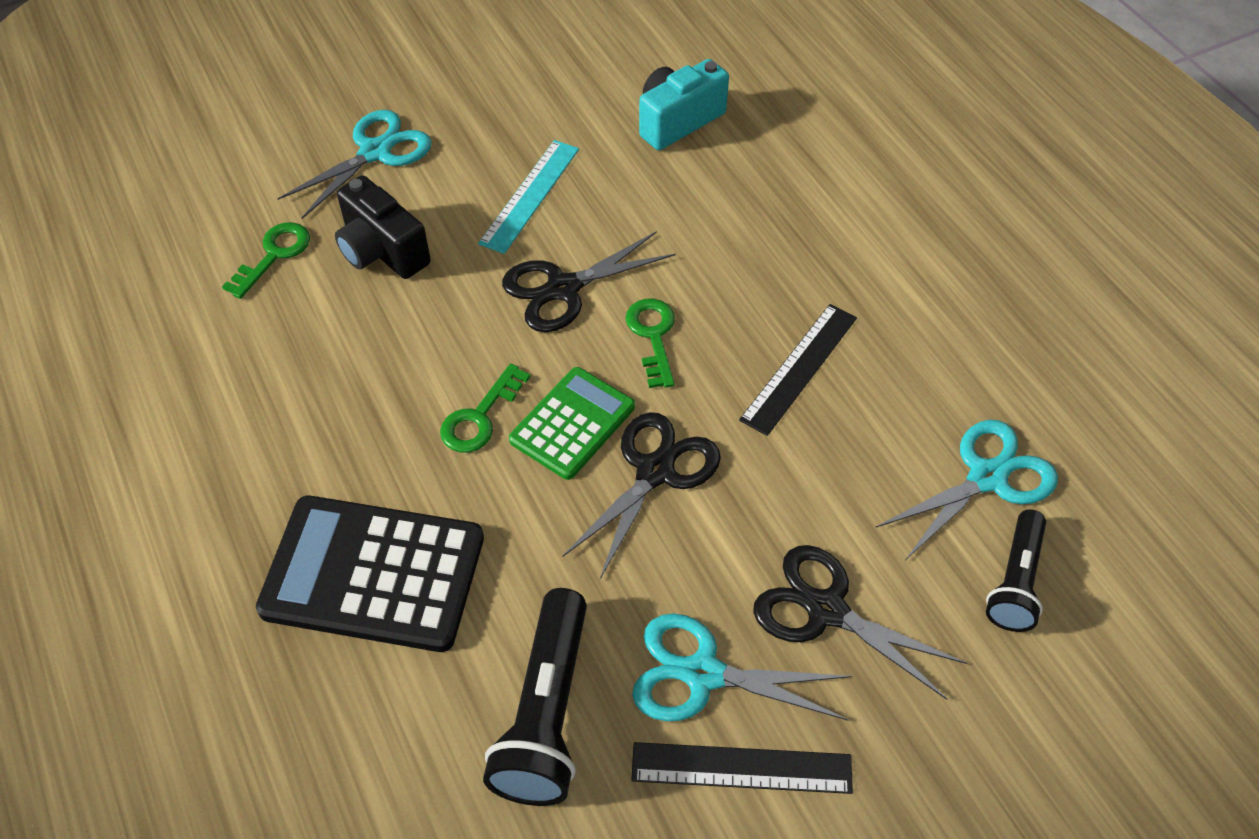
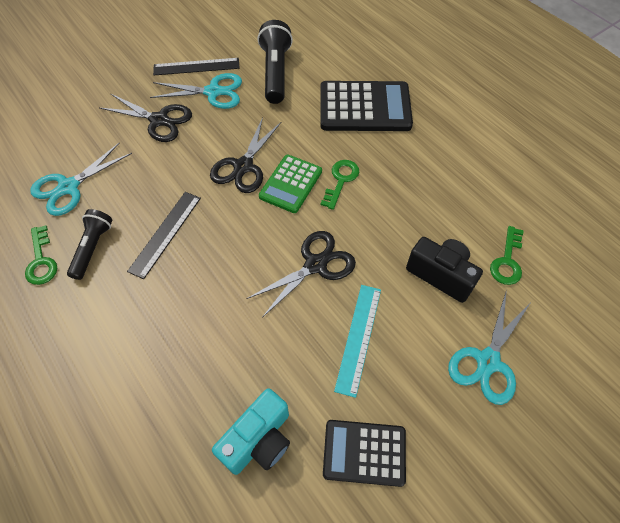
camera: 170 degrees right, 5 degrees up
green key [625,298,675,388] -> green key moved to [25,225,57,285]
black flashlight [986,509,1046,632] -> black flashlight moved to [67,209,113,280]
none -> black calculator [323,420,406,487]

